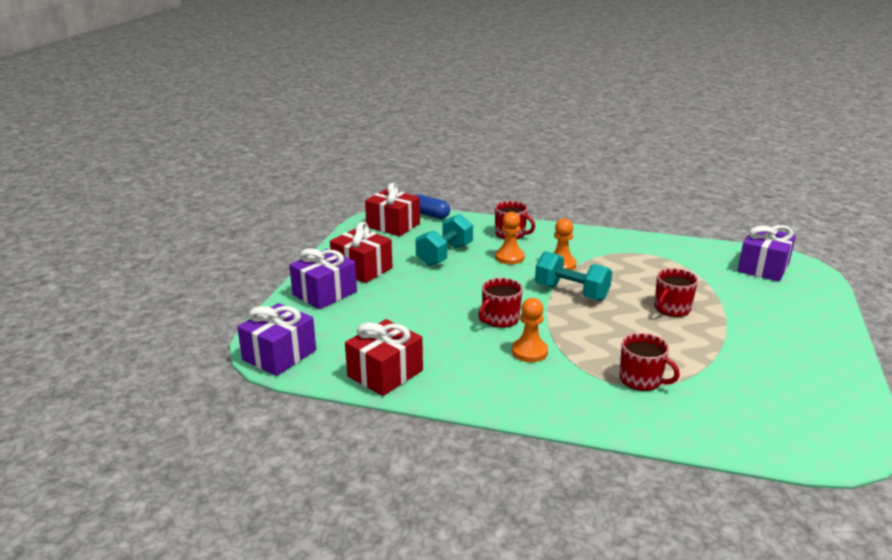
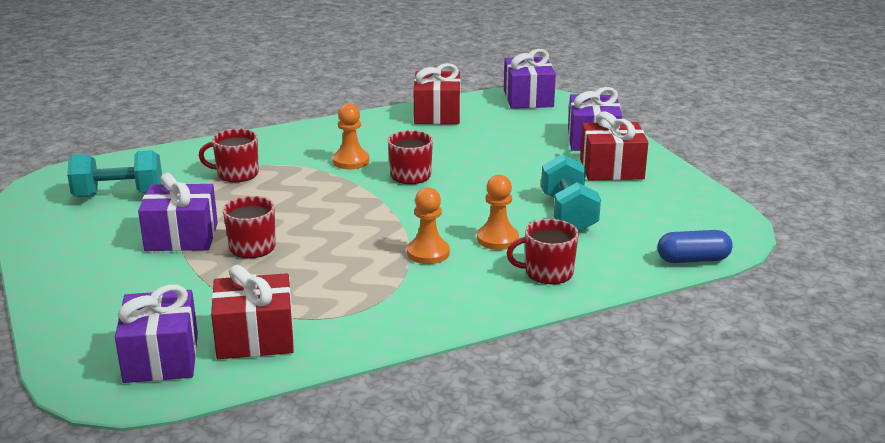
camera: 140 degrees right, 0 degrees up
red gift [365,183,420,236] -> red gift moved to [211,265,294,359]
turquoise dumbbell [535,251,612,301] -> turquoise dumbbell moved to [67,150,162,197]
none -> purple gift [138,173,218,251]

